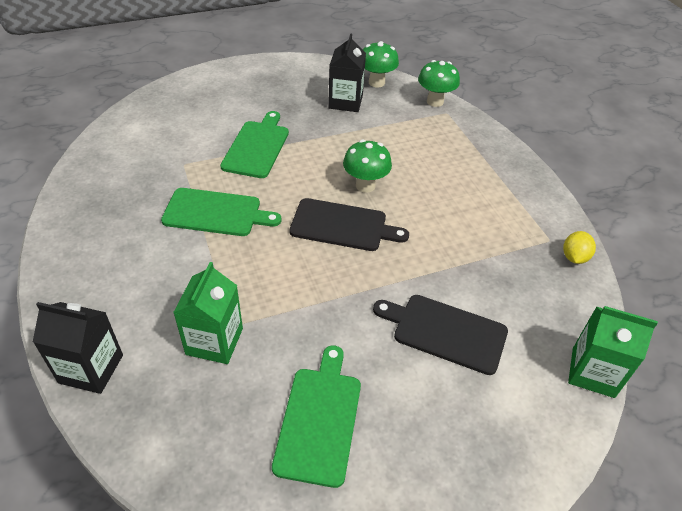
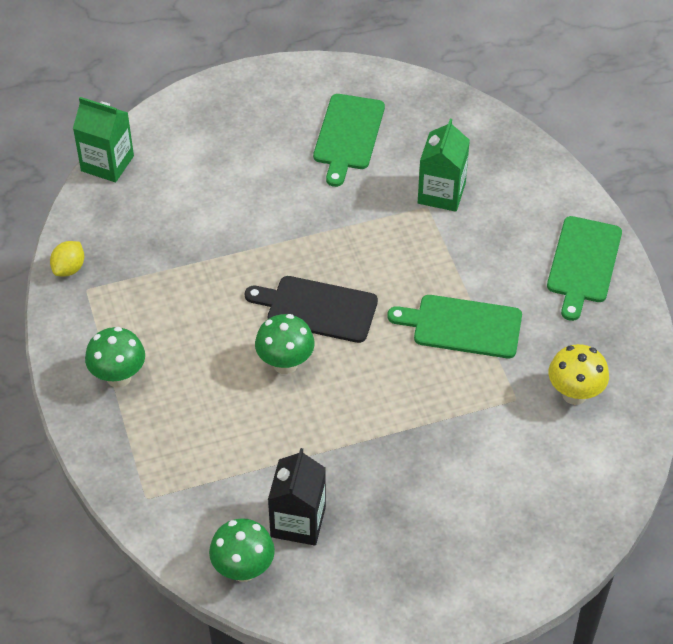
camera: 175 degrees left, 5 degrees up
black carton [33,302,123,394] -> none
green cutting board [220,111,289,178] -> green cutting board moved to [547,216,622,321]
black cutting board [373,295,508,375] -> none
green mushroom [418,60,460,107] -> green mushroom moved to [85,327,145,388]
none -> yellow mushroom [549,344,609,405]

